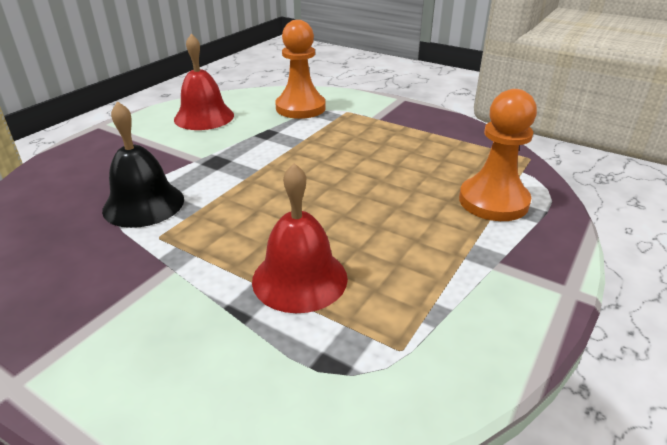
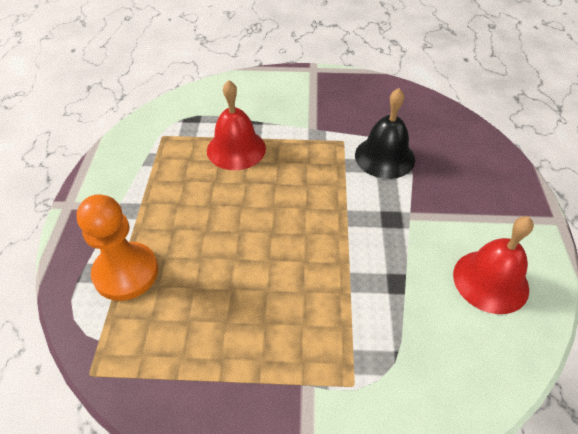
camera: 150 degrees right, 15 degrees up
orange pawn [275,20,326,119] -> none

